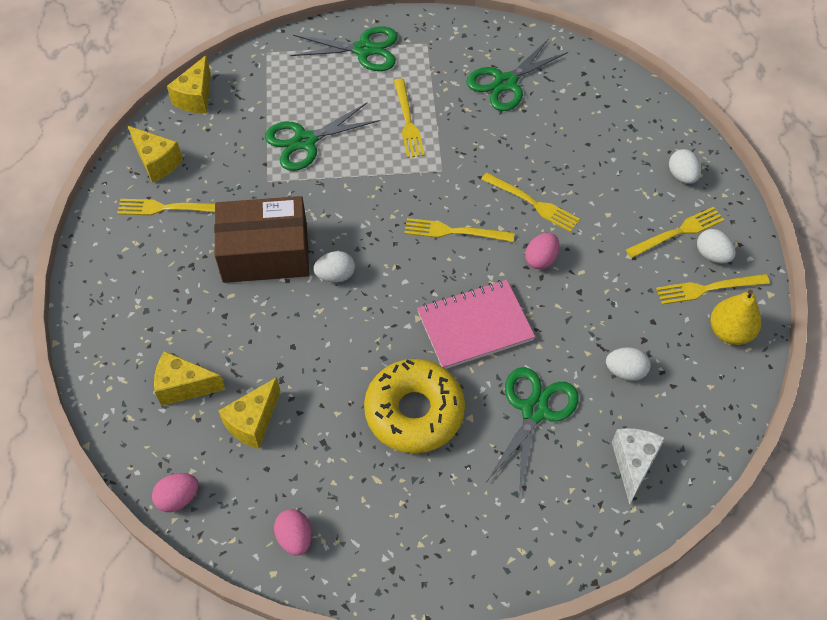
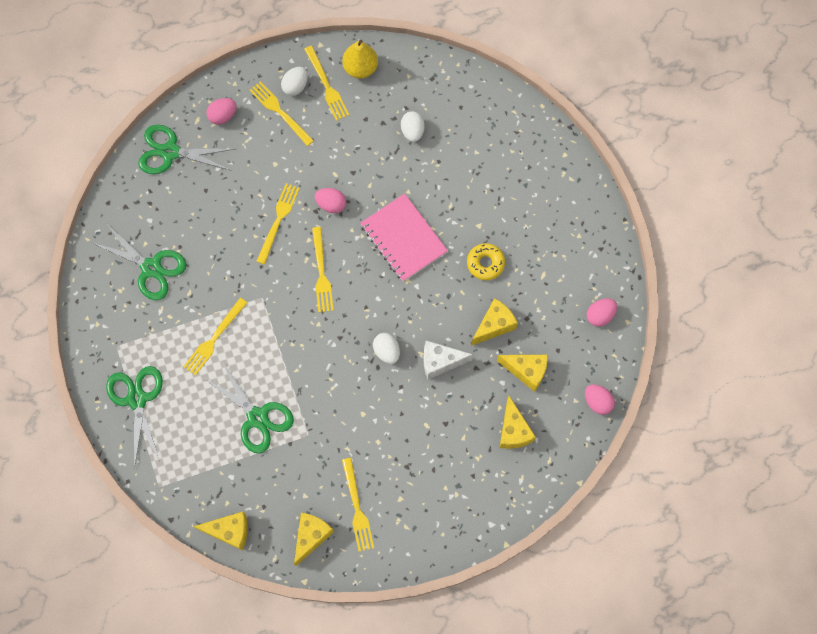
camera: 105 degrees left, 15 degrees up
brown box [214,196,309,283] -> none
yellow donut [364,359,465,453] -> yellow donut [467,243,505,280], size x0.53
yellow fork [394,78,425,158] -> yellow fork turned 150 degrees clockwise [183,298,247,376]
green scissors [487,367,579,492] -> green scissors moved to [138,125,235,174]
white cheese [612,428,665,505] -> white cheese moved to [424,341,473,380]
white egg [669,149,701,184] -> pink egg [206,98,237,124]
none -> yellow cheese [471,298,518,346]

